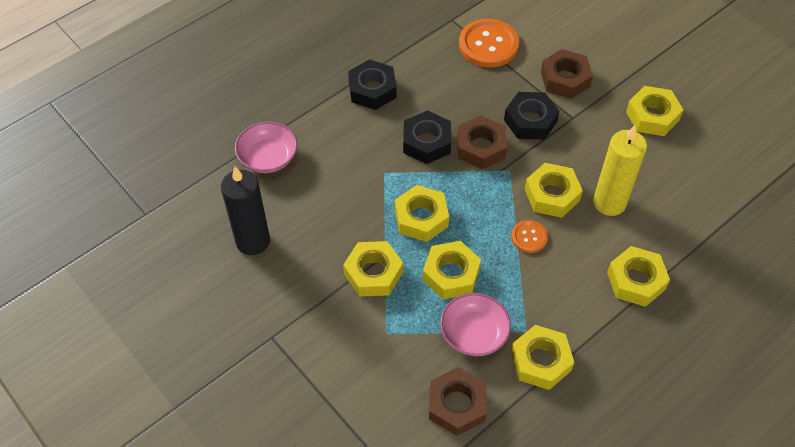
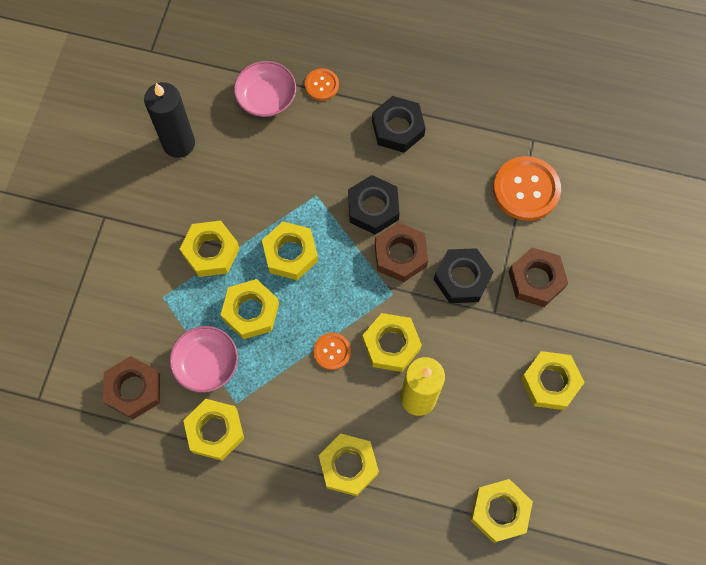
camera: 55 degrees right, 15 degrees up
none -> orange button [305,68,339,101]
none -> yellow nut [470,479,533,543]

